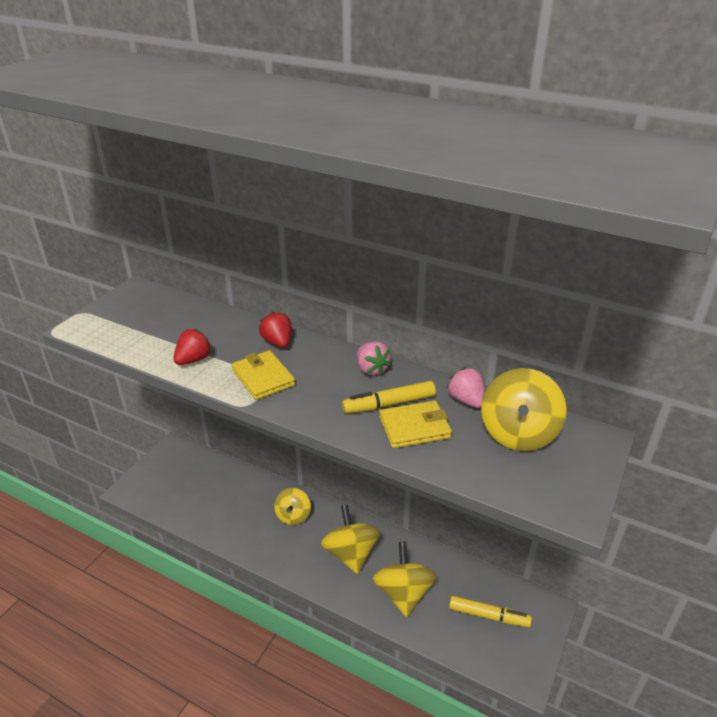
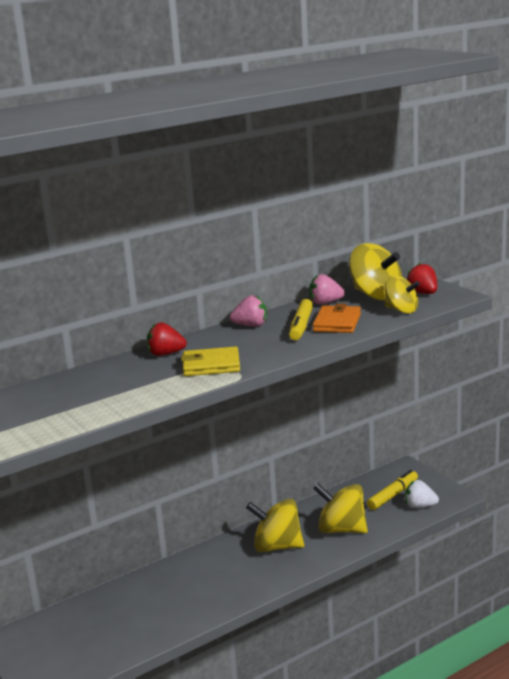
camera: 60 degrees left, 15 degrees down
red strawberry [173,329,212,365] -> red strawberry moved to [407,263,437,294]
yellow spinning top [274,488,311,525] -> yellow spinning top moved to [385,275,420,314]
yellow wallet [379,401,452,448] -> orange wallet [312,304,361,333]
none -> white strawberry [405,480,439,508]

